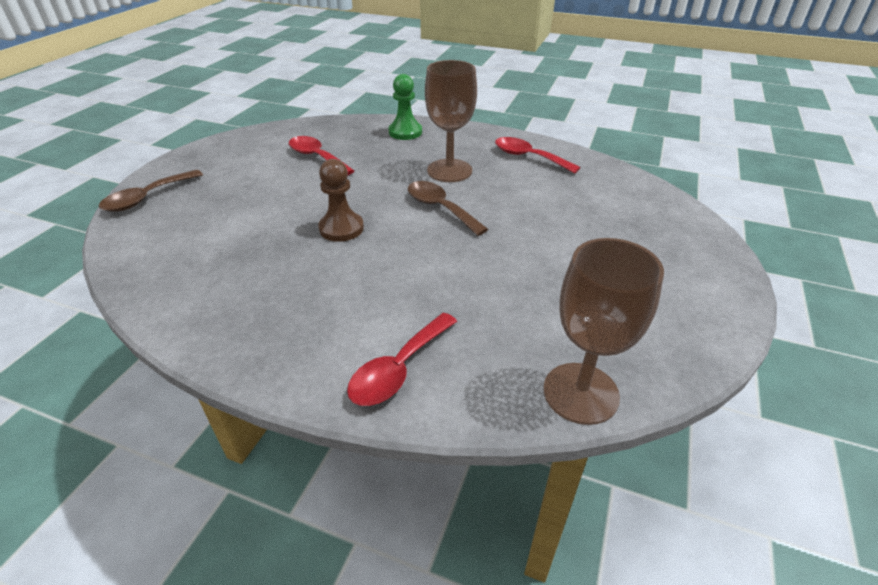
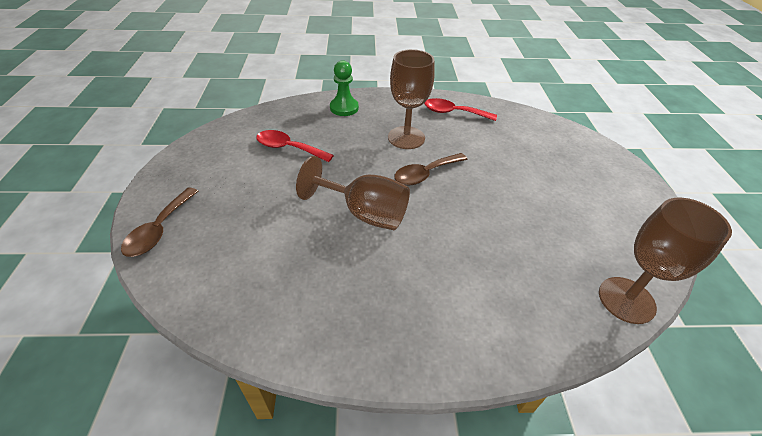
camera: 25 degrees left, 5 degrees up
brown pawn [318,159,364,242] -> brown goblet [296,156,410,230]
red spoon [347,313,457,406] -> none
brown spoon [408,181,488,236] -> brown spoon turned 60 degrees counterclockwise [394,153,468,185]

